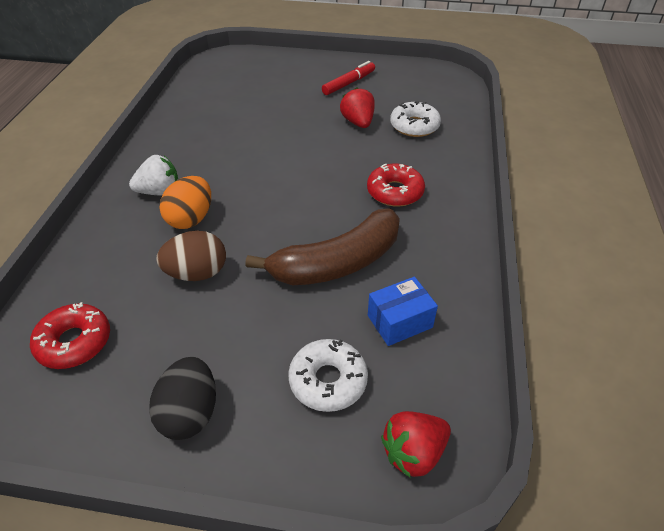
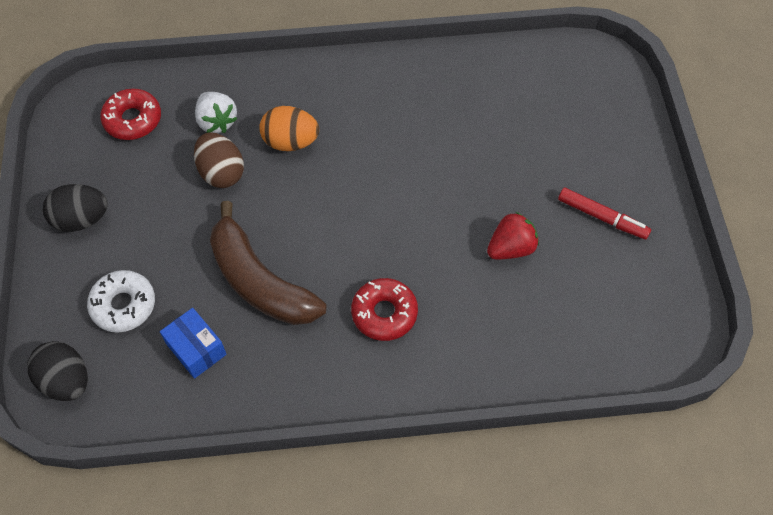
camera: 75 degrees right, 15 degrees up
white strawberry [129,155,178,196] -> white strawberry moved to [195,92,237,133]
red strawberry [381,411,451,478] -> black egg [27,341,88,401]
white donut [390,101,441,137] -> none

